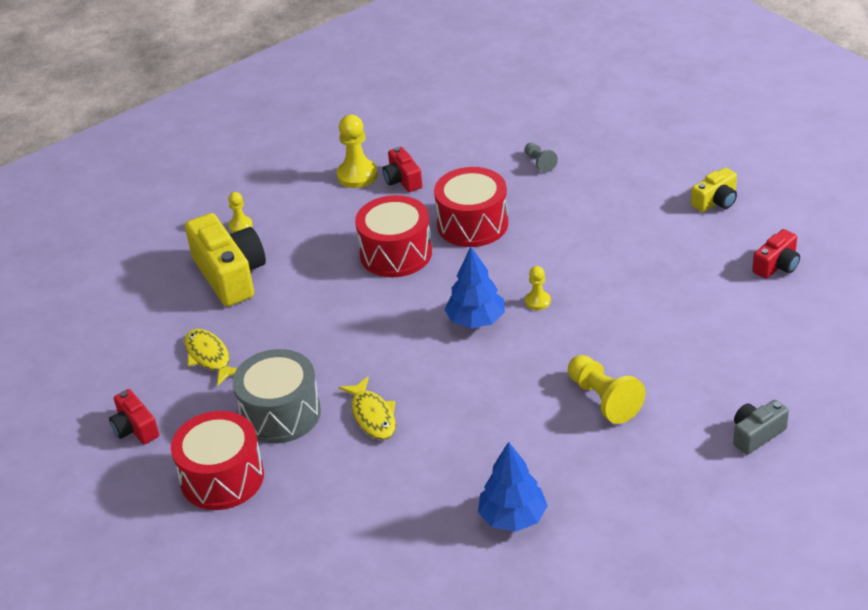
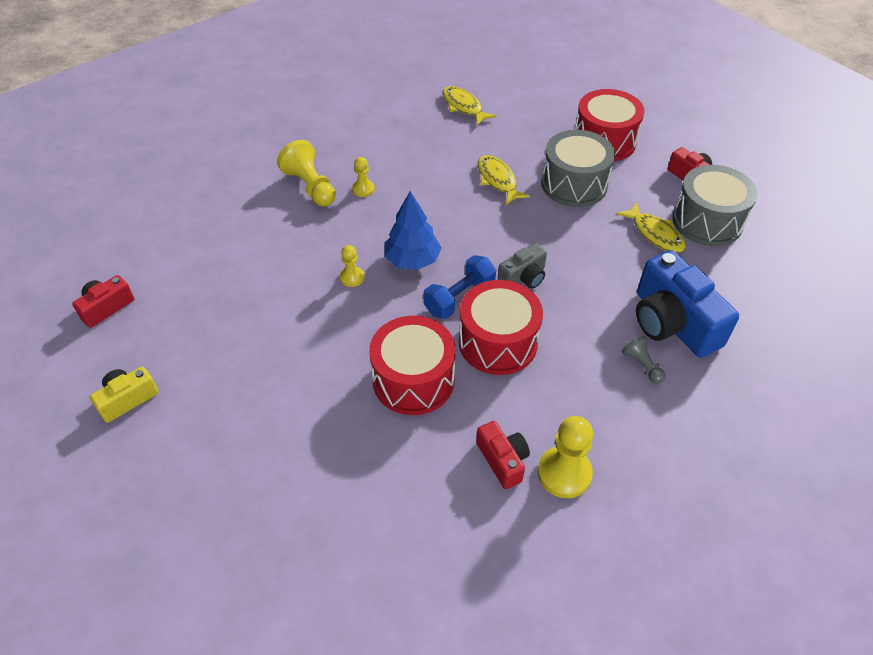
camera: 175 degrees right, 10 degrees up
yellow camera [185,213,266,307] -> blue camera [636,250,739,358]
yellow pawn [228,192,252,233] -> yellow pawn moved to [352,157,375,197]
blue tree [478,442,548,532] -> none
grey pawn [525,143,558,173] -> grey pawn moved to [622,336,665,384]
grey camera [733,400,789,455] -> grey camera moved to [497,243,547,289]
none -> blue dumbbell [423,255,496,319]
none -> yellow fish [442,86,496,126]
none -> grey drum [672,165,757,246]

